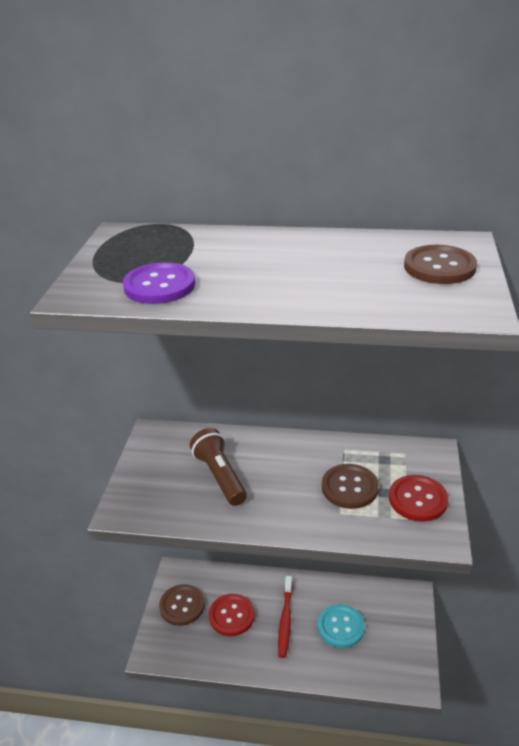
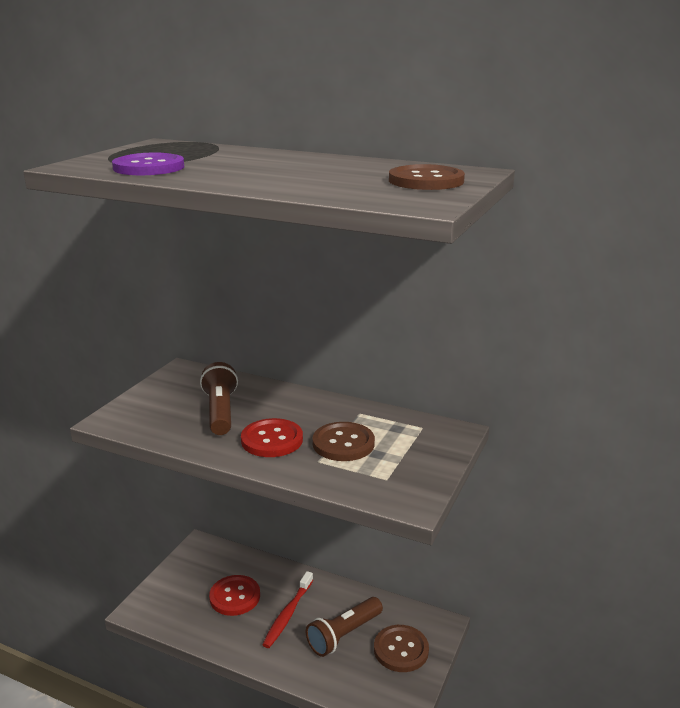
camera: 15 degrees right, 10 degrees down
brown button [159,584,205,626] -> brown button moved to [374,625,429,672]
turquoise button [318,604,365,648] -> brown flashlight [306,597,383,657]
red button [389,475,448,522] -> red button moved to [241,418,303,457]

